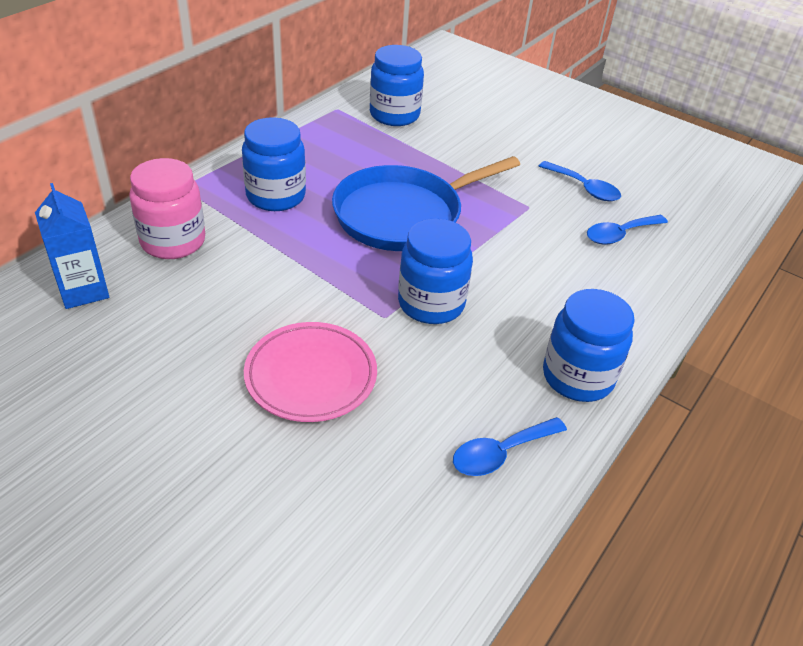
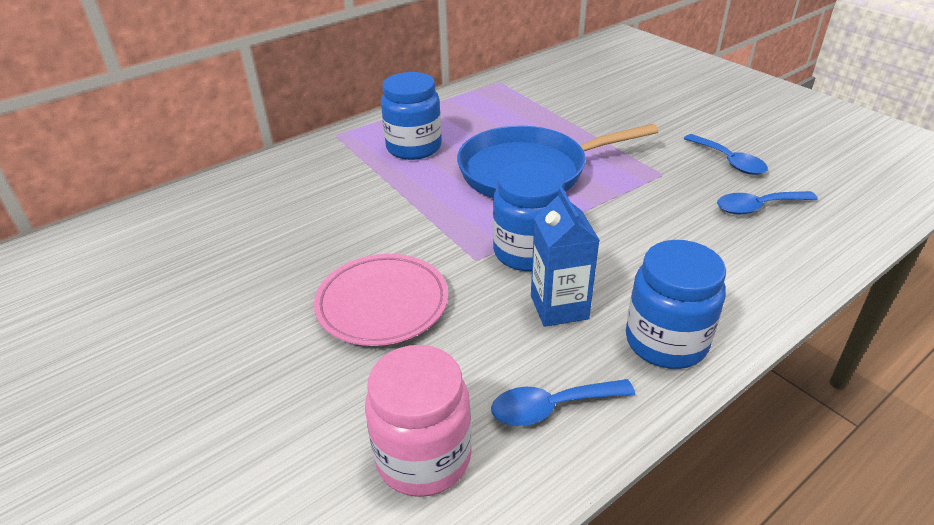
camera: 20 degrees right, 5 degrees down
blue carton [35,183,109,309] -> blue carton moved to [531,187,599,327]
pink jar [129,158,205,259] -> pink jar moved to [365,345,472,497]
blue jar [370,45,424,126] -> none

